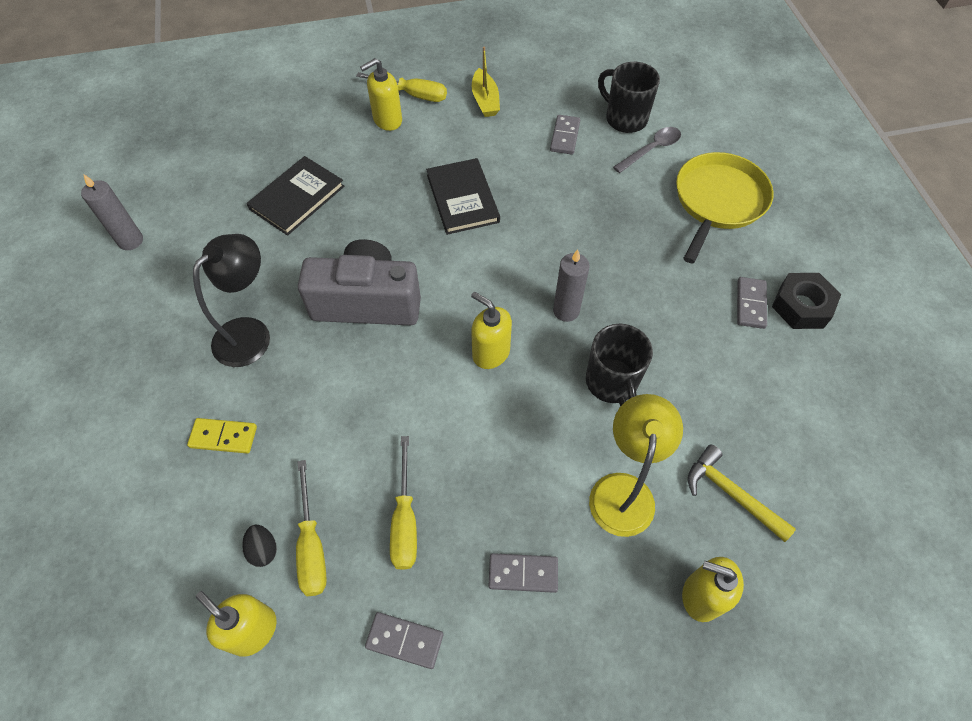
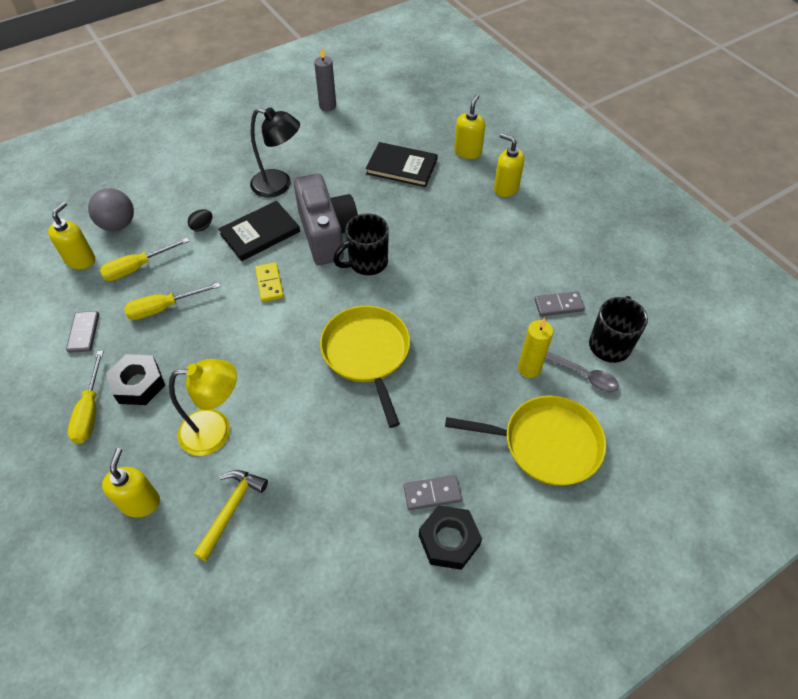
camera: 70 degrees right, 5 degrees down
yellow domino [187,418,257,454] -> yellow domino moved to [255,262,284,302]
black egg [242,525,277,567] -> black egg moved to [188,209,212,232]
yellow screwdriver [356,72,447,102] -> yellow screwdriver moved to [68,351,104,444]
black book [426,158,500,235] -> black book moved to [218,201,300,261]
yellow soap dispenser [471,292,512,369] -> yellow soap dispenser moved to [454,94,485,159]
yellow boat [472,46,500,117] -> none
grey domino [489,553,558,593] -> black nut [106,354,165,405]
grey candle [553,249,590,322] -> yellow pan [320,306,410,428]
black mug [586,324,653,407] -> black mug moved to [333,214,389,275]
none -> grey ball [88,188,134,231]
none -> yellow candle [518,317,553,378]

